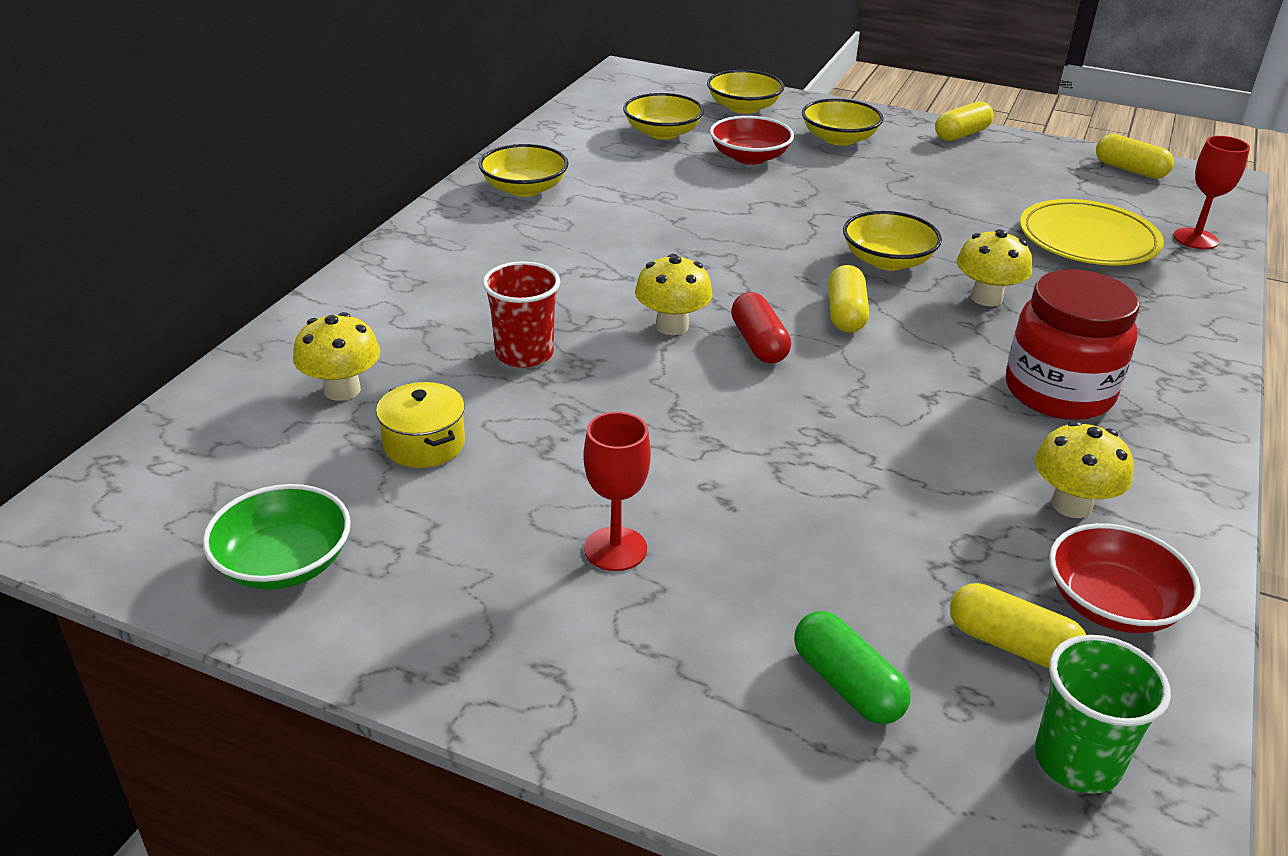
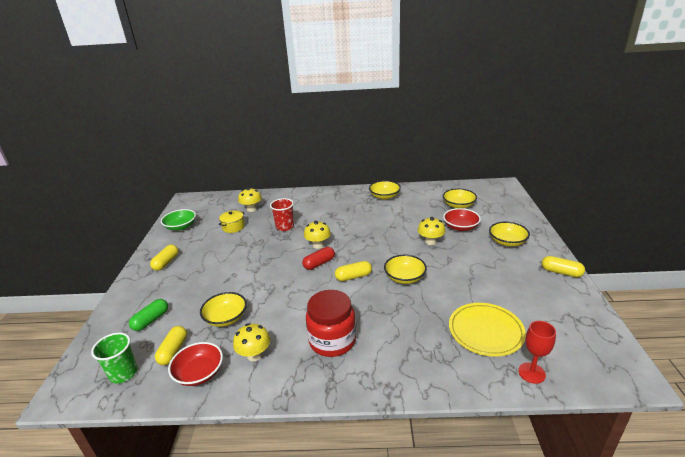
camera: 70 degrees right, 5 degrees down
red goblet [583,412,651,571] -> none
yellow bowl [707,70,784,114] -> yellow bowl moved to [200,292,247,327]
yellow mushroom [957,229,1032,306] -> yellow mushroom moved to [418,217,445,245]
yellow capsule [1096,134,1174,179] -> yellow capsule moved to [150,245,179,271]

